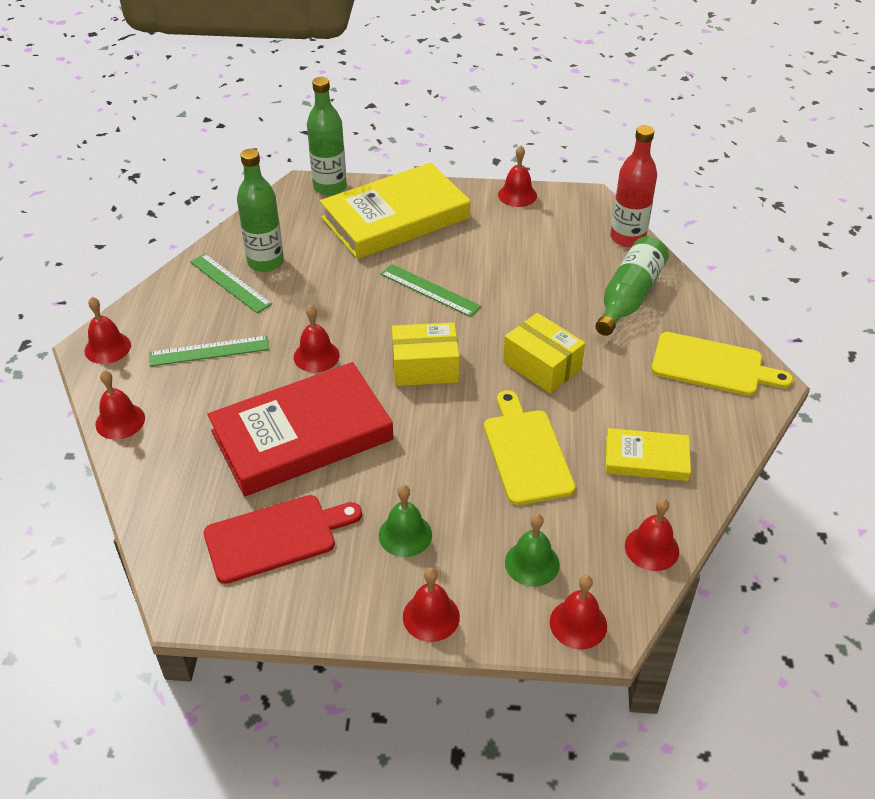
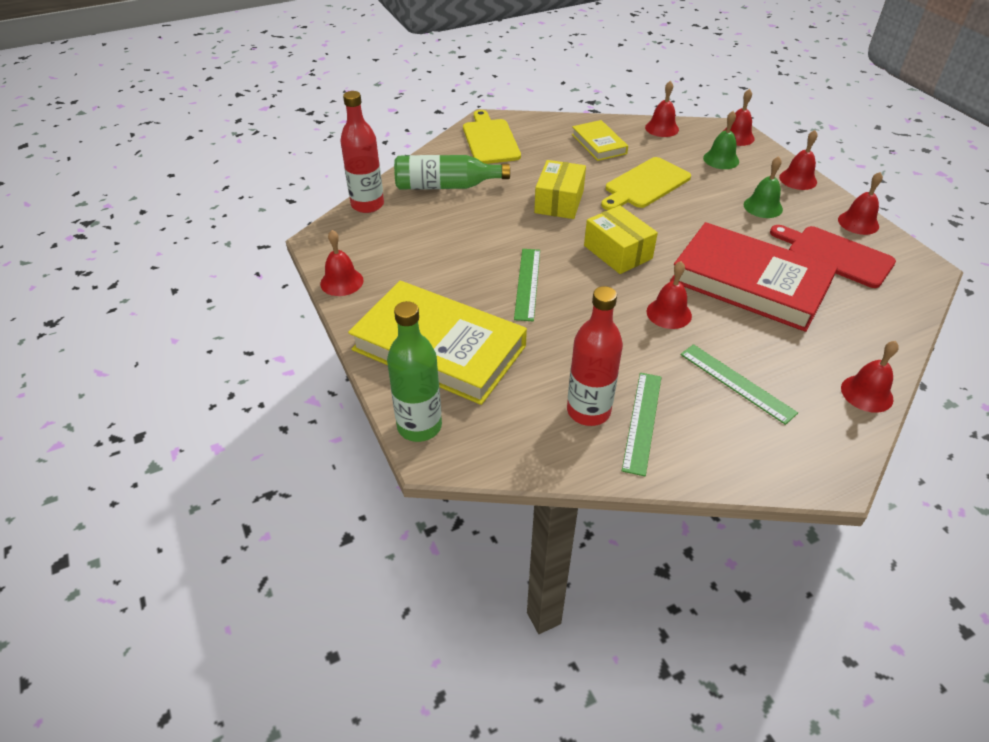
camera: 120 degrees left, 0 degrees up
red bell [84,297,131,364] -> red bell moved to [838,172,883,235]
green bottle [237,149,284,272] -> red bottle [567,286,623,426]

